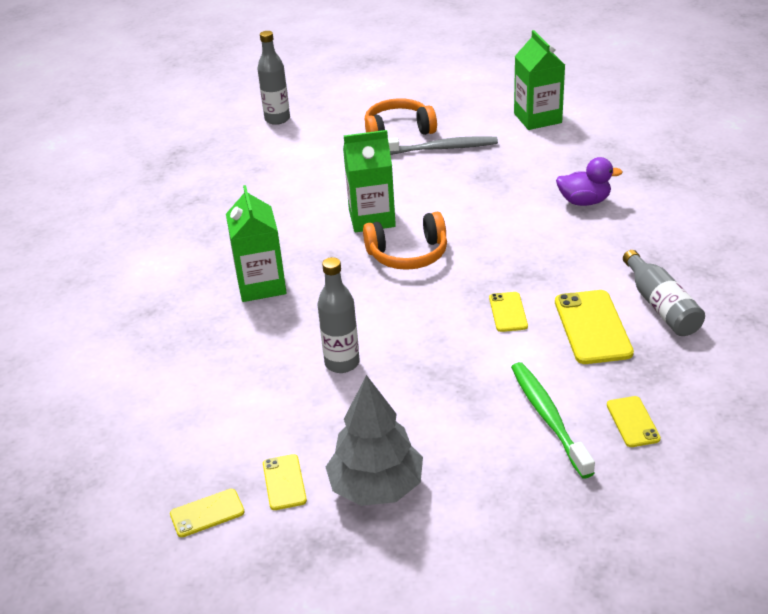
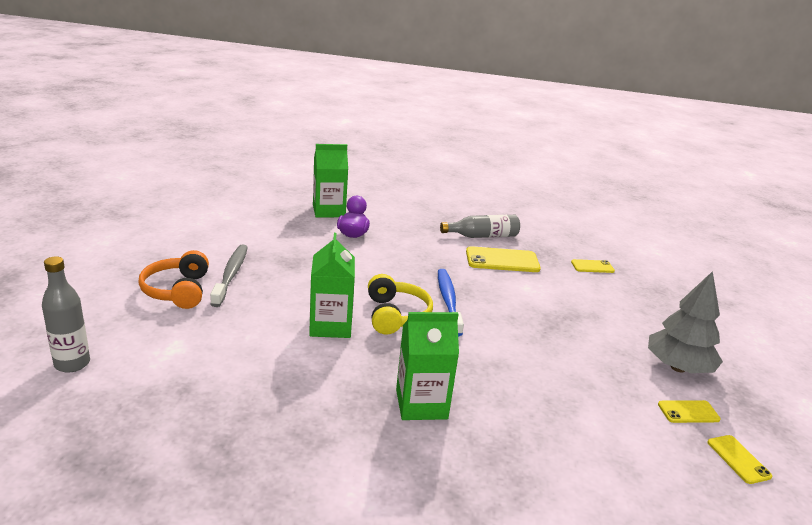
camera: 90 degrees left, 10 degrees down
grey bottle [317,257,360,373] -> none
orange headphones [363,212,447,270] -> yellow headphones [368,274,433,335]
yellow phone [489,292,528,332] -> none
green toothbrush [511,362,595,478] -> none
green carton [514,30,565,130] -> green carton moved to [313,144,348,217]
none -> blue toothbrush [438,269,464,336]

